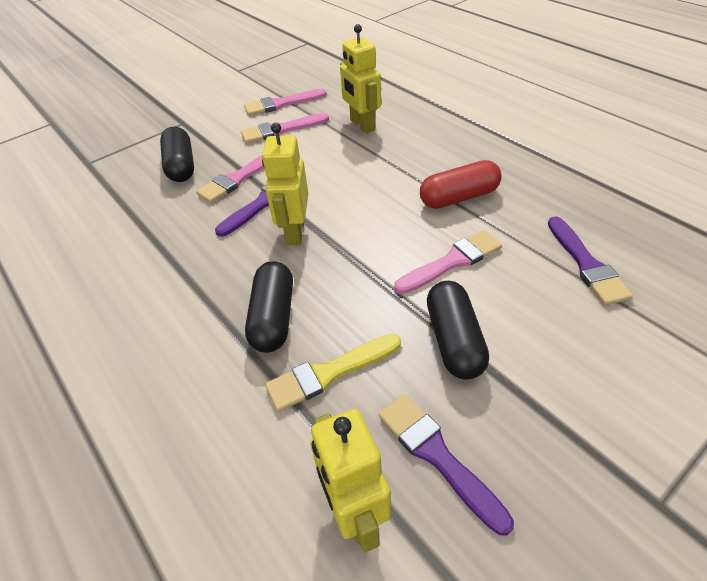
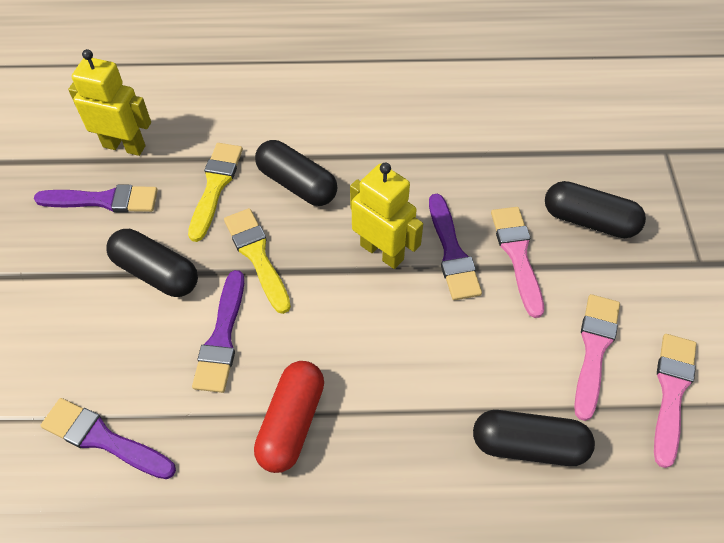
camera: 125 degrees right, 10 degrees up
yellow robot [340,24,381,133] -> black capsule [473,410,595,466]
pink brush [394,230,502,294] -> purple brush [192,270,244,393]
none -> yellow brush [224,208,291,314]

